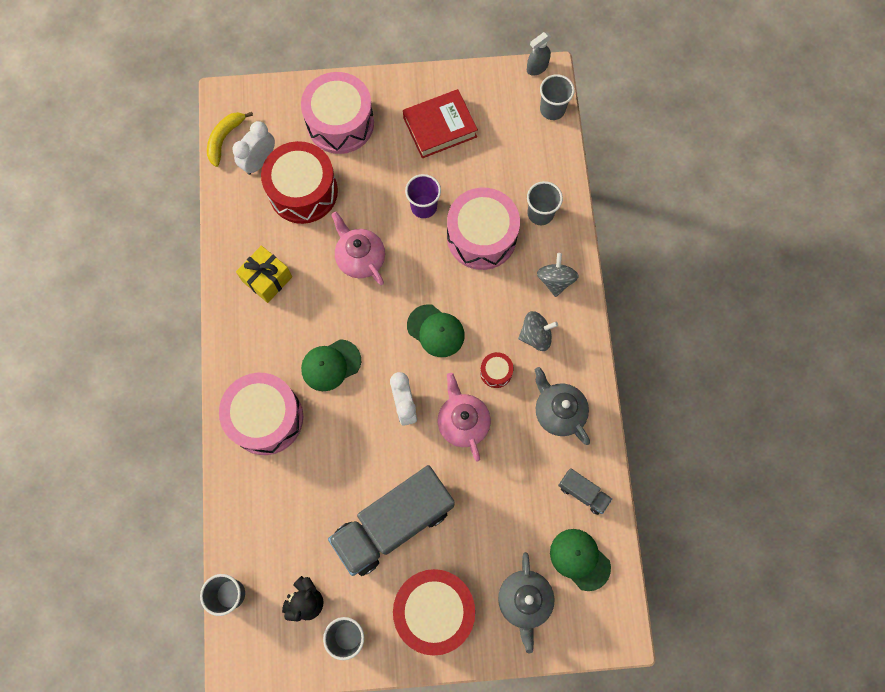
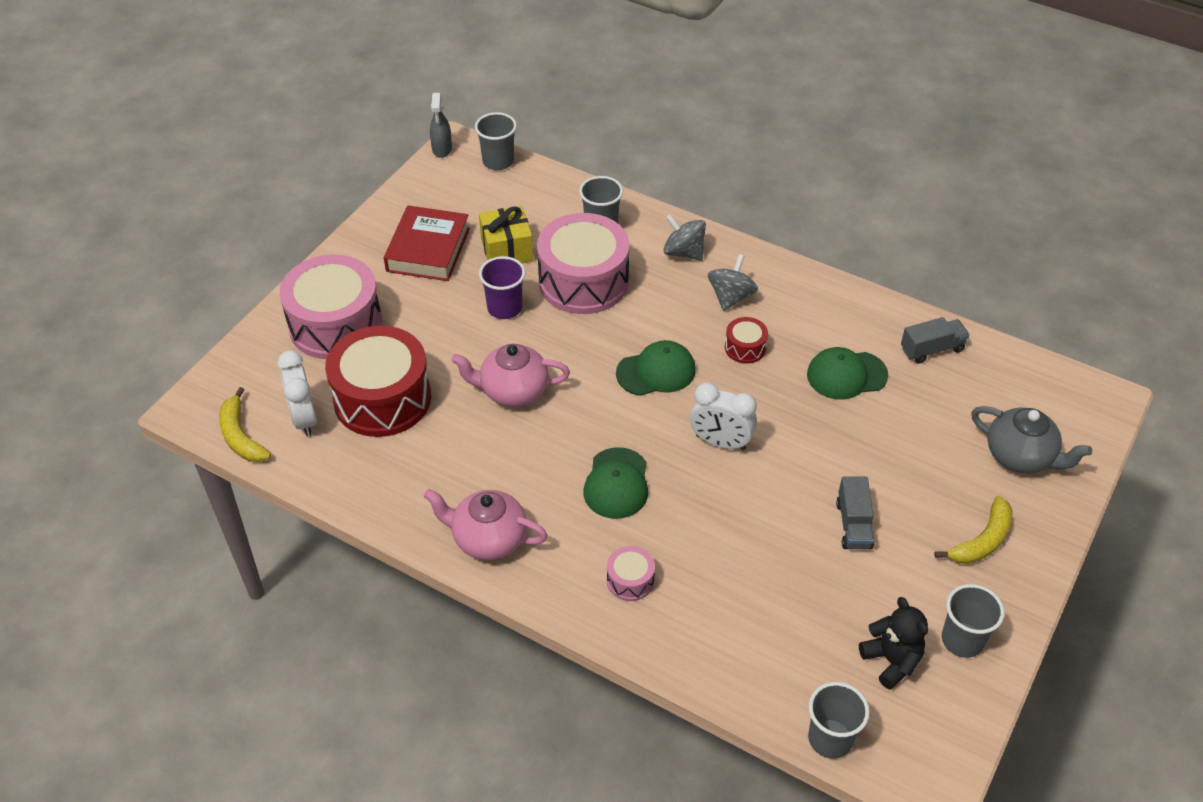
camera: 55 degrees left, 25 degrees down
pink drum [219,373,303,455] -> pink drum [607,546,655,601], size x0.44
yellow gift [236,245,292,303] -> yellow gift moved to [479,206,534,263]
grey truck [328,465,455,576] -> grey truck [836,476,874,549], size x0.43
red drum [393,569,475,656] -> yellow banana [934,496,1012,564]
pink teapot [438,373,491,462] -> pink teapot moved to [424,489,548,560]
grey teapot [535,367,590,445] -> none
green cap [550,529,611,591] -> green cap moved to [807,347,888,400]

